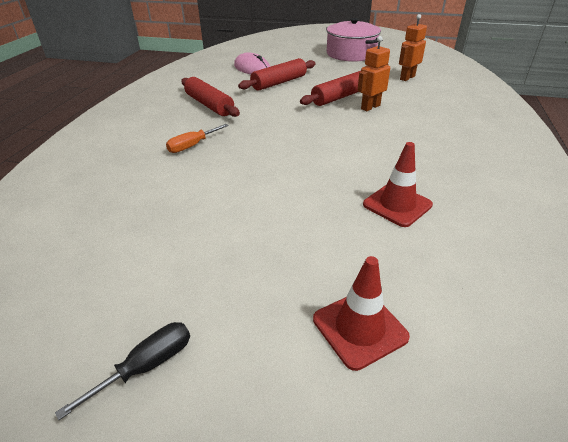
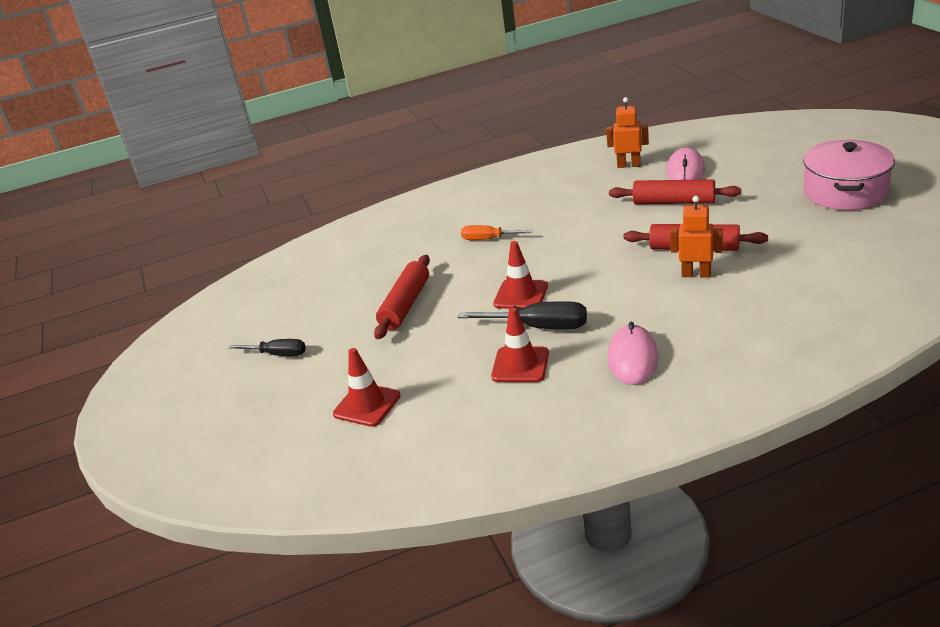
camera: 60 degrees right, 5 degrees down
red rolling pin [181,77,240,117] -> red rolling pin moved to [374,255,430,339]
orange robot [399,14,427,81] -> orange robot moved to [606,97,649,168]
none -> black screwdriver [458,301,587,329]
none -> red traffic cone [493,241,548,309]
none -> pink mouse [608,322,658,385]

